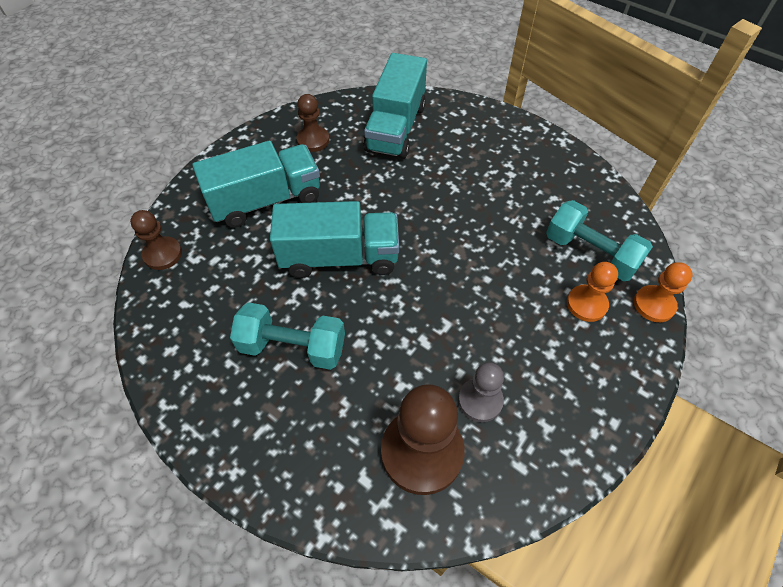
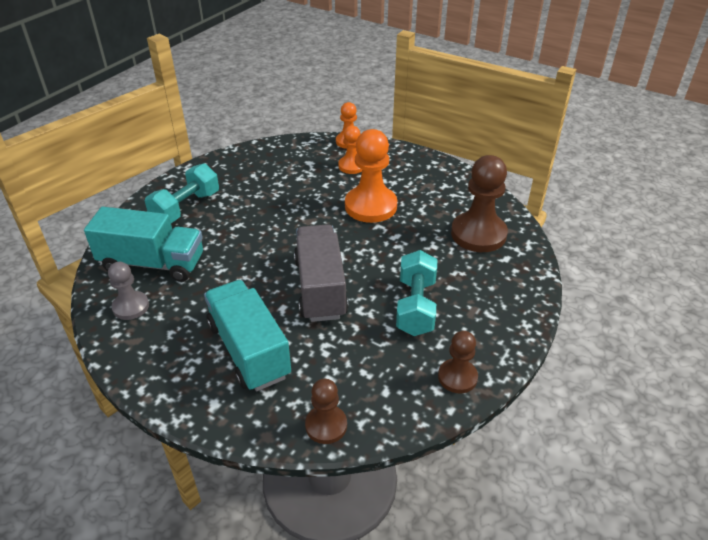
camera: 95 degrees left, 15 degrees down
turquoise truck [270,201,399,278] -> grey truck [294,224,348,322]
brown pawn [297,94,329,152] -> brown pawn moved to [438,331,478,393]
grey pawn [458,362,504,422] -> grey pawn moved to [108,262,149,320]
turquoise dumbbell [546,200,653,281] -> turquoise dumbbell moved to [145,163,219,223]
none -> orange pawn [345,129,397,223]

